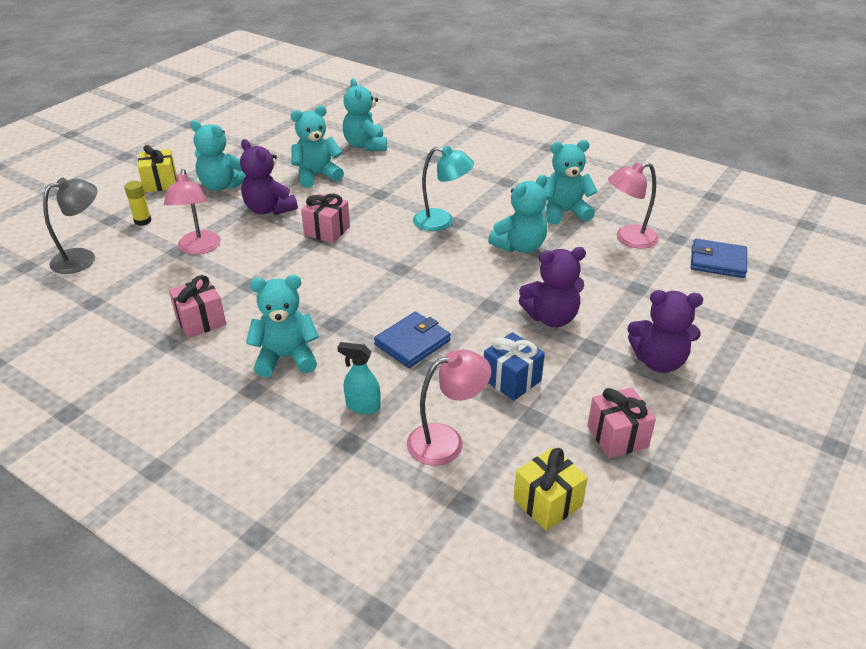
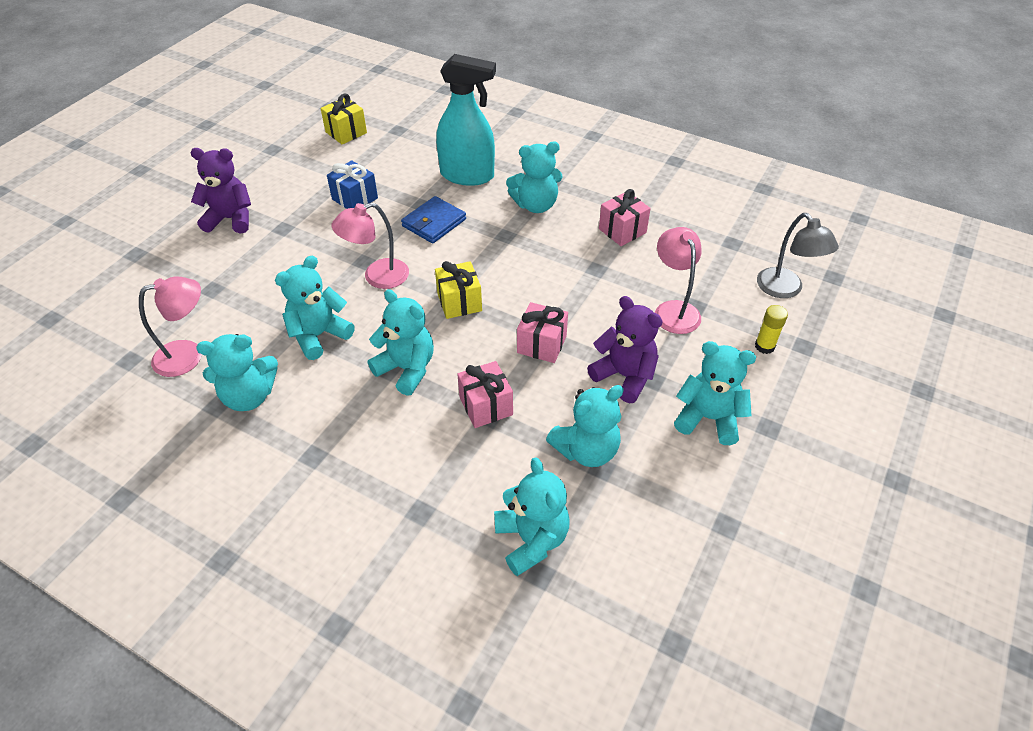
camera: 175 degrees right, 10 degrees up
grey lamp [43,178,97,274] -> grey lamp turned 75 degrees counterclockwise [757,213,839,298]
yellow gift [138,145,177,192] -> yellow gift moved to [435,261,482,319]
turquoise spray bottle [337,342,381,414] -> turquoise spray bottle [436,54,496,186], size x2.10
pink lamp [407,350,491,466] -> pink lamp moved to [331,202,409,289]
turquoise lamp [413,146,474,231] -> turquoise teddy bear [368,289,434,396]
purple teddy bear [518,247,586,327] -> none
pink gift [587,387,656,458] -> pink gift moved to [457,361,513,428]
blue wallet [691,239,747,278] -> none

